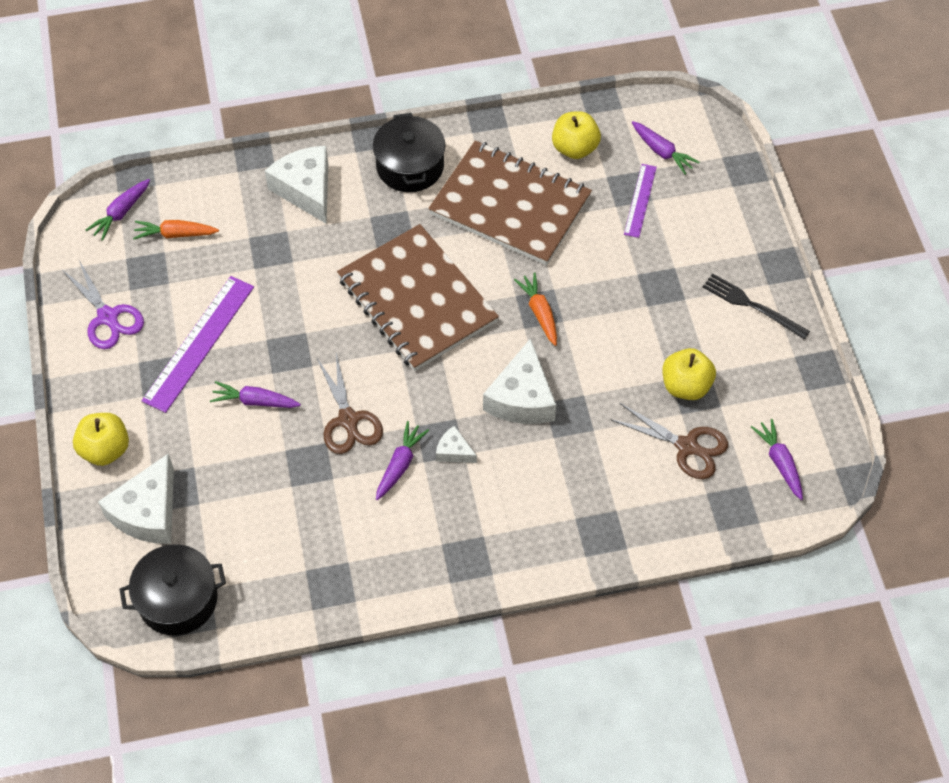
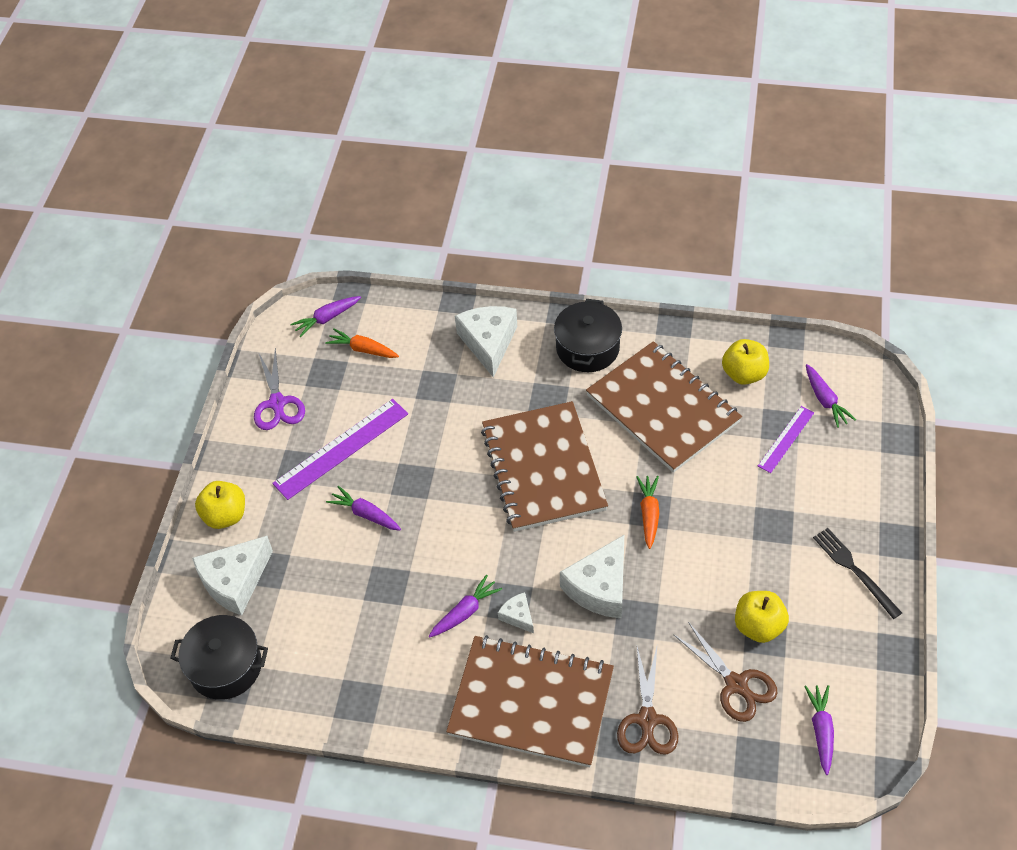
camera: 25 degrees right, 5 degrees down
brown scissors [317,353,383,454] -> brown scissors moved to [617,647,678,755]
none -> brown notebook [446,635,614,767]

